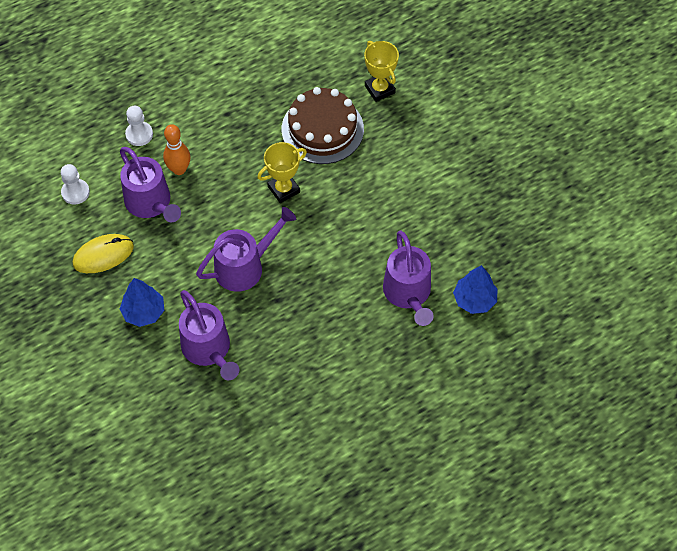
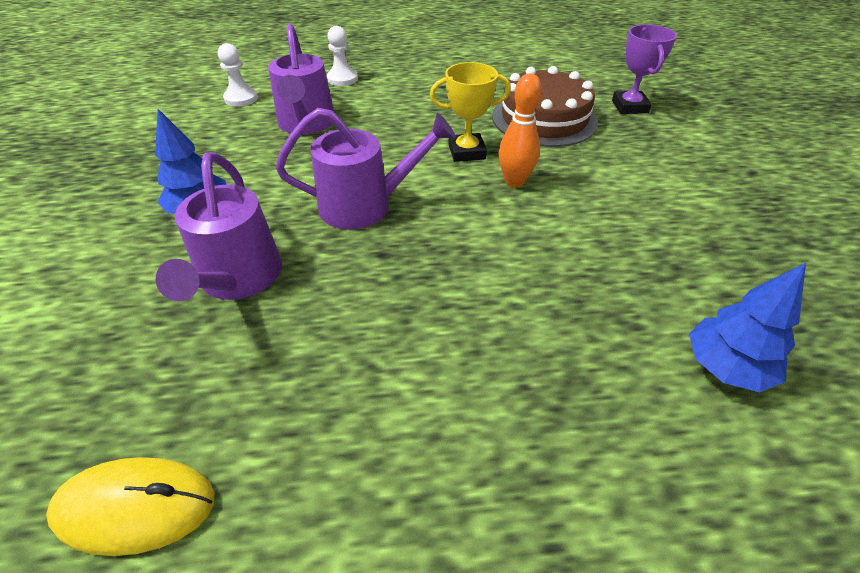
camera: 25 degrees right, 15 degrees down
yellow mouse [72,234,134,273] -> yellow mouse moved to [46,457,215,556]
orange bowling pin [163,124,191,175] -> orange bowling pin moved to [498,74,542,188]
yellow trophy [364,41,399,102] -> purple trophy [612,25,677,114]
purple watering can [383,231,434,326] -> none

